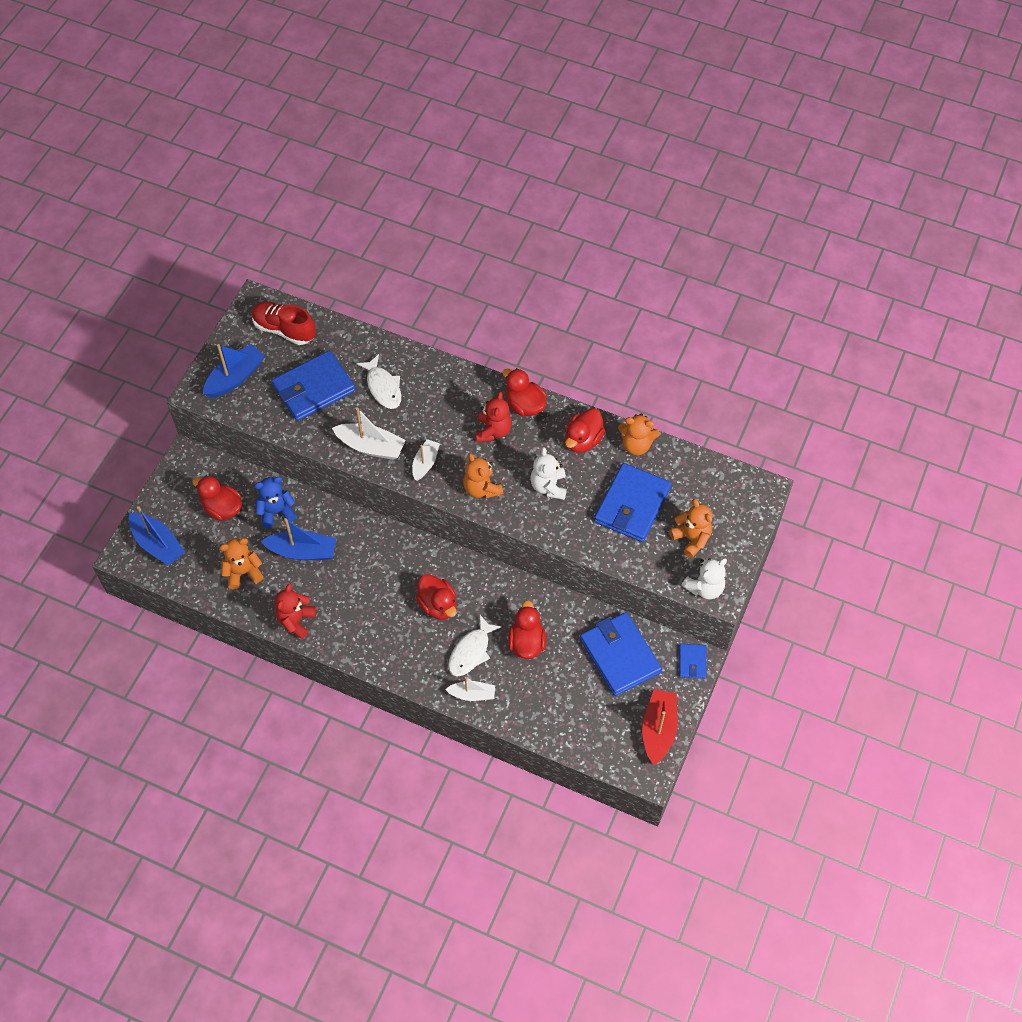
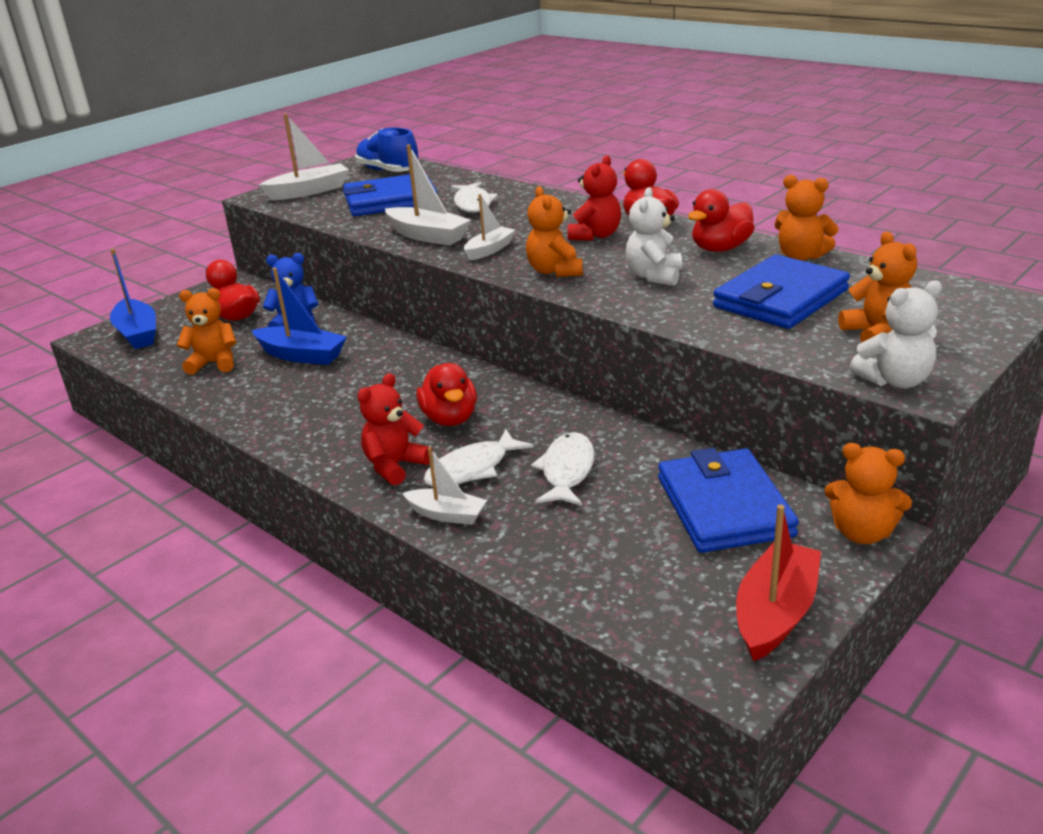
camera: 20 degrees right, 30 degrees down
blue boat [203,344,265,398] -> white boat [259,114,349,200]
red shoe [252,302,316,345] -> blue shoe [355,128,419,172]
red teddy bear [275,584,316,639] -> red teddy bear moved to [357,373,433,486]
red duck [508,600,546,659] -> white fish [531,432,595,506]
blue wallet [679,644,706,679] -> orange teddy bear [824,443,912,544]

